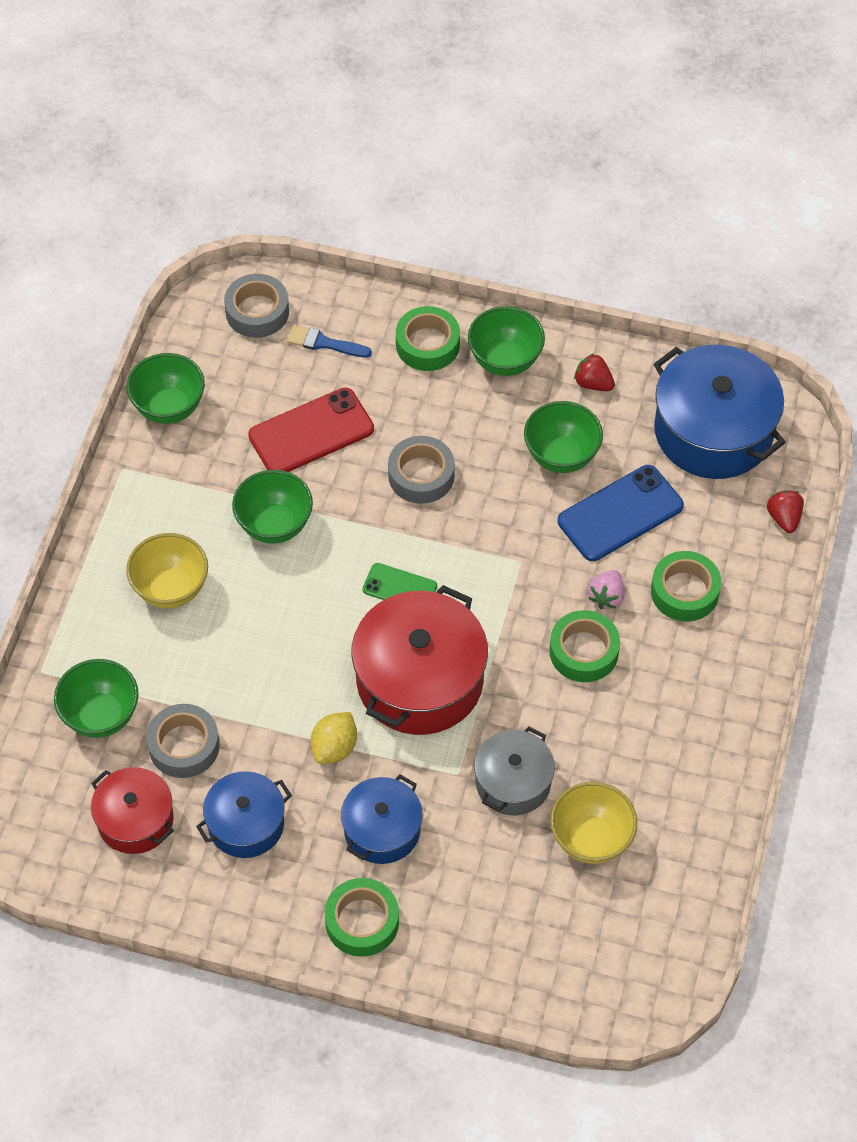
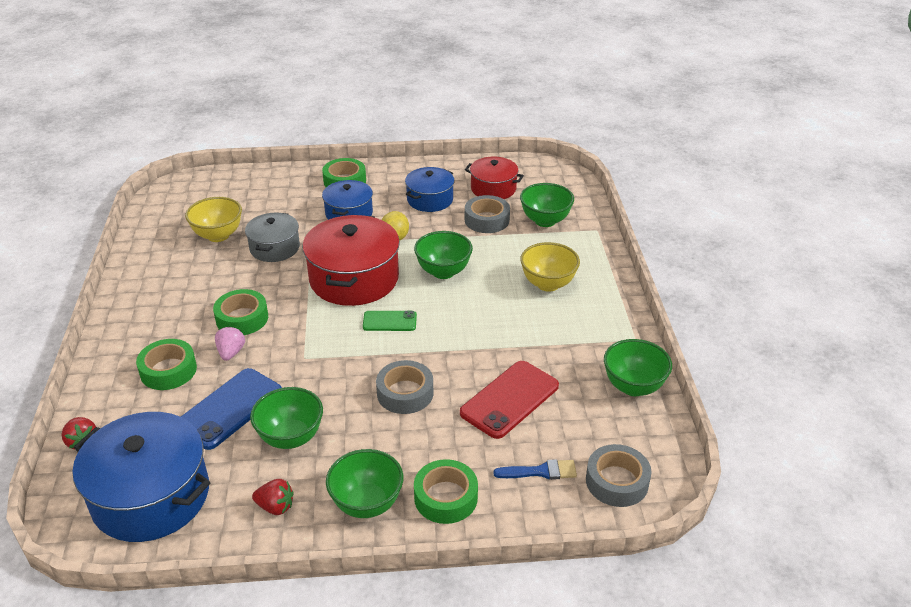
camera: 160 degrees right, 20 degrees down
green bowl [232,470,313,544] -> green bowl moved to [414,231,473,279]

